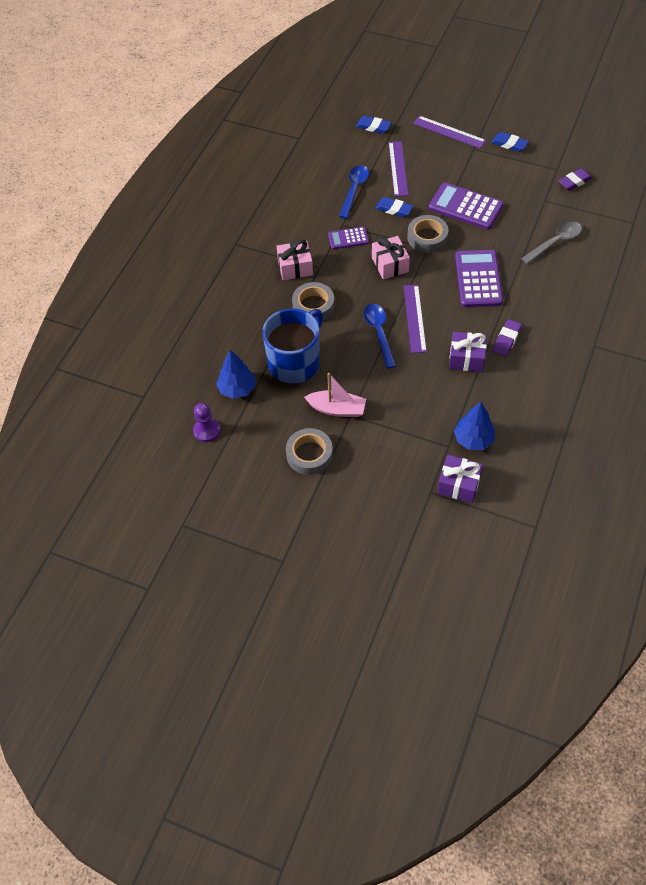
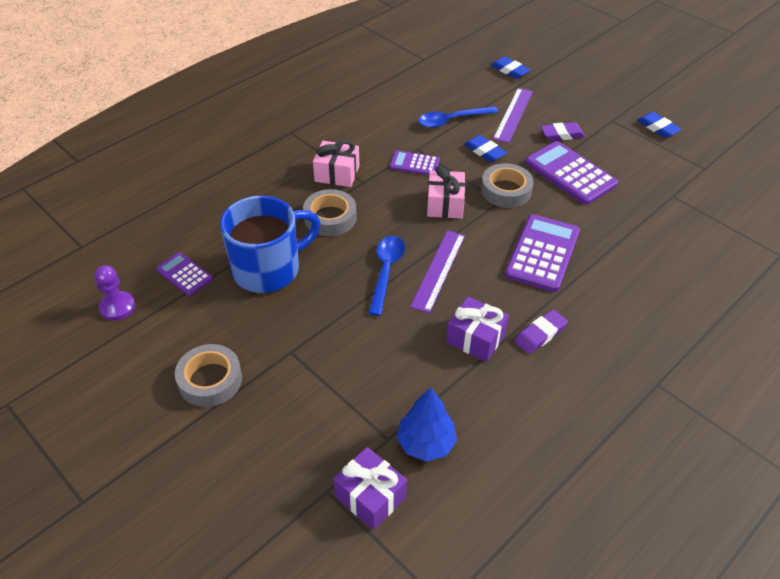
camera: 20 degrees right, 10 degrees down
blue tree [216,350,255,399] -> purple calculator [156,252,213,296]
pink boat [304,373,366,417] -> none
blue spoon [339,165,369,219] -> blue spoon turned 150 degrees counterclockwise [418,106,498,128]
purple ruler [413,116,486,149] -> none
grey spoon [521,222,582,264] -> none
purple eraser [558,168,592,191] -> purple eraser moved to [541,122,585,141]

